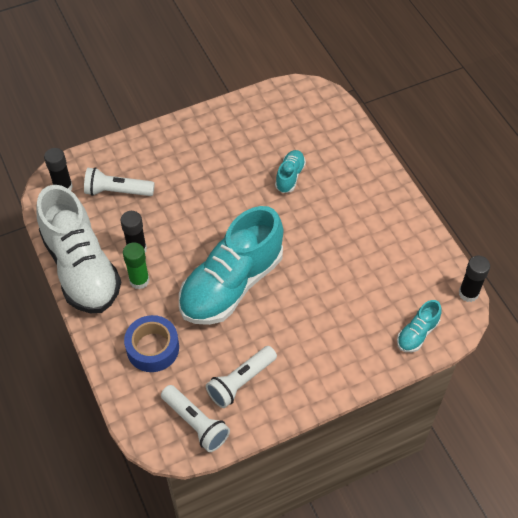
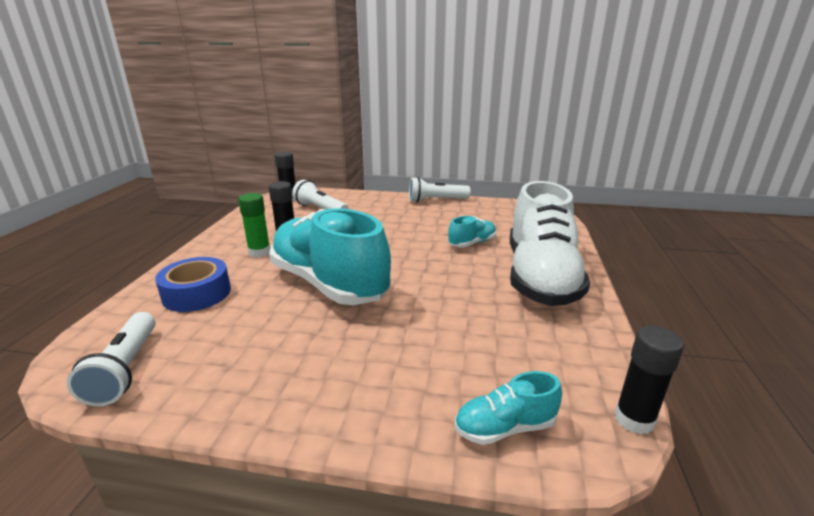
camera: 35 degrees right, 30 degrees down
white shoe [36,185,121,313] -> white shoe moved to [510,181,590,306]
turquoise shoe [179,206,283,325] -> turquoise shoe turned 60 degrees clockwise [269,208,391,305]
white flashlight [206,346,277,408] -> white flashlight moved to [409,177,471,202]

